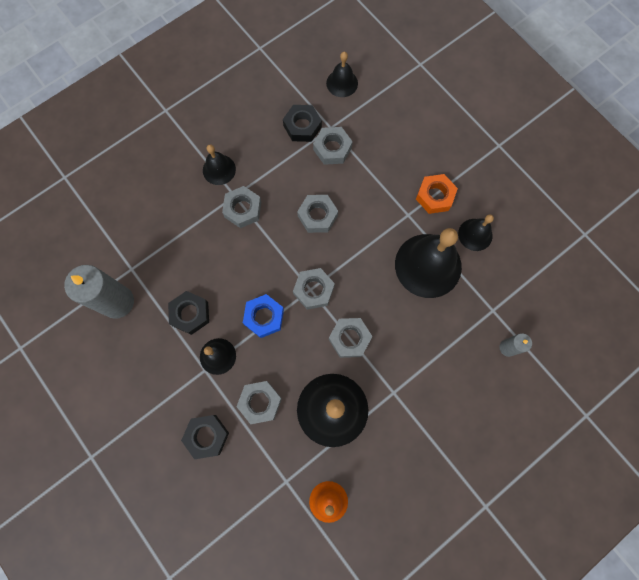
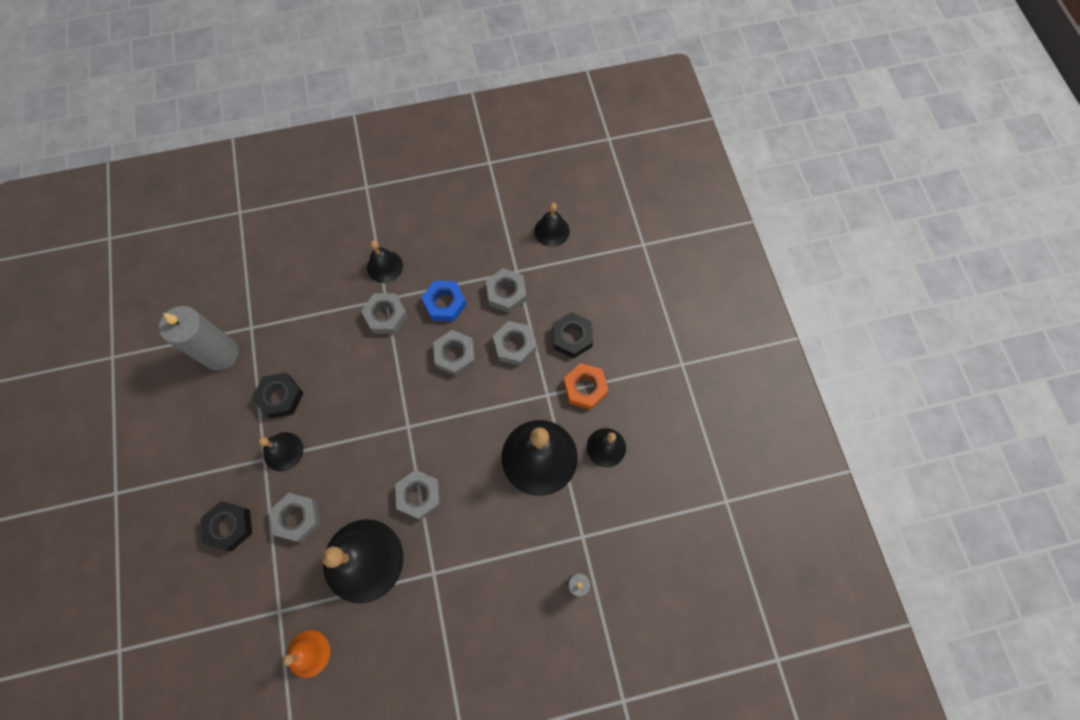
camera: 25 degrees right, 5 degrees down
blue nut [243,294,284,338] -> blue nut moved to [421,280,467,322]
black nut [283,105,322,142] -> black nut moved to [553,312,593,358]
grey nut [293,268,335,310] -> grey nut moved to [493,321,536,366]

